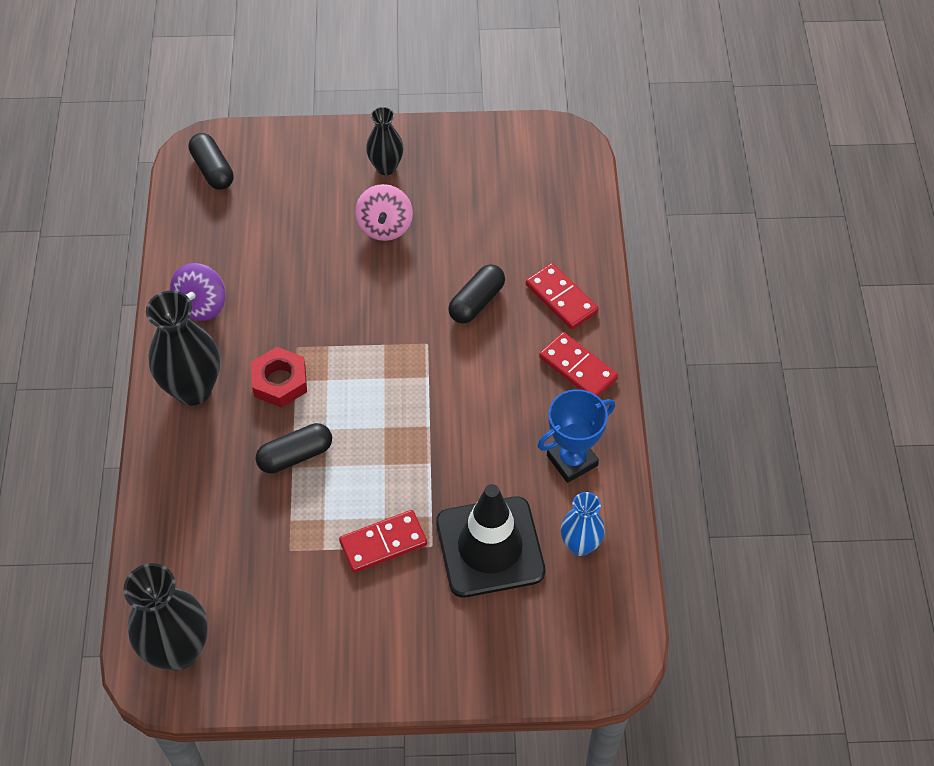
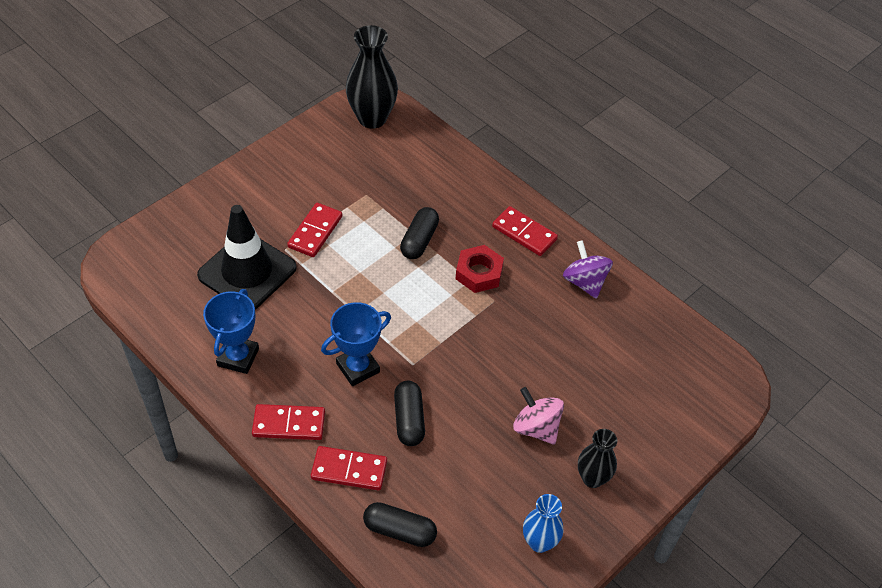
camera: 135 degrees right, 5 degrees down
black vase [146,291,220,405] -> red domino [492,206,558,256]
black capsule [189,133,234,190] -> black capsule moved to [363,502,437,547]
blue vase [561,492,605,556] -> blue vase moved to [523,494,563,553]
none -> blue trophy [321,302,391,386]

